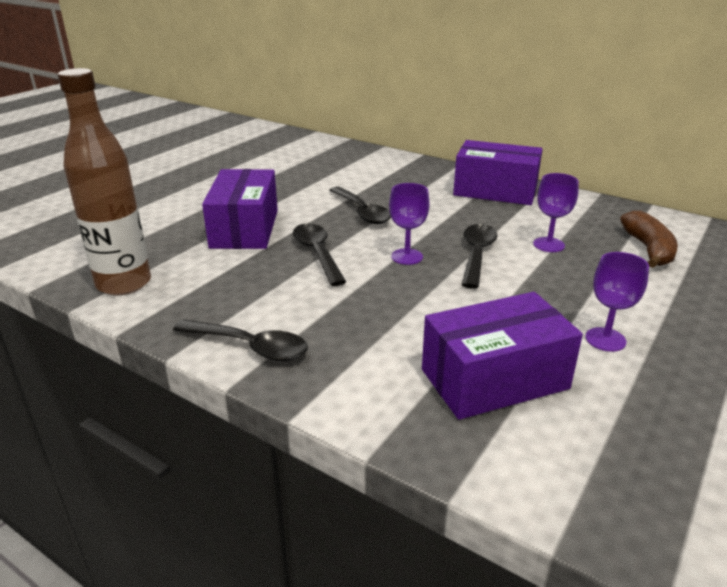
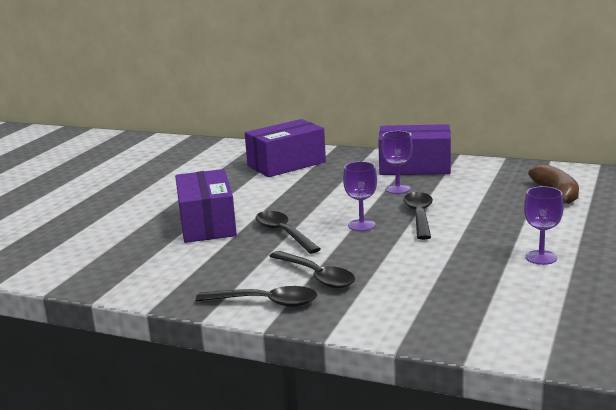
camera: 10 degrees left, 10 degrees down
brown bottle [58,68,151,295] -> none
black spoon [330,186,391,224] -> black spoon moved to [269,251,355,289]
purple box [422,292,583,420] -> purple box moved to [245,119,326,177]
purple goblet [533,173,579,252] -> purple goblet moved to [382,131,413,194]

